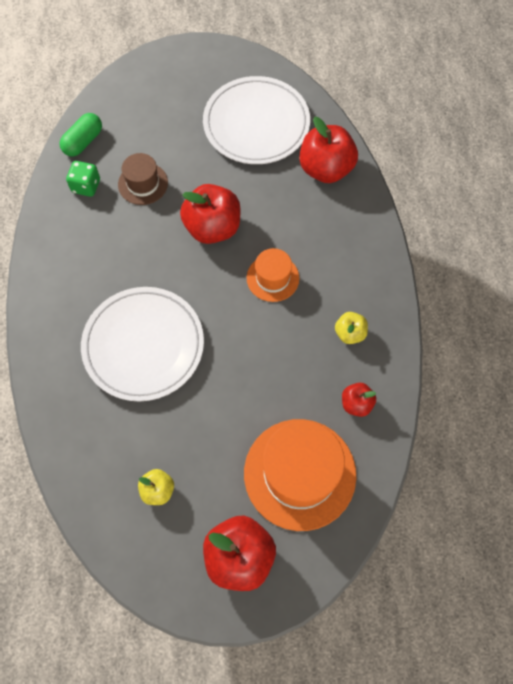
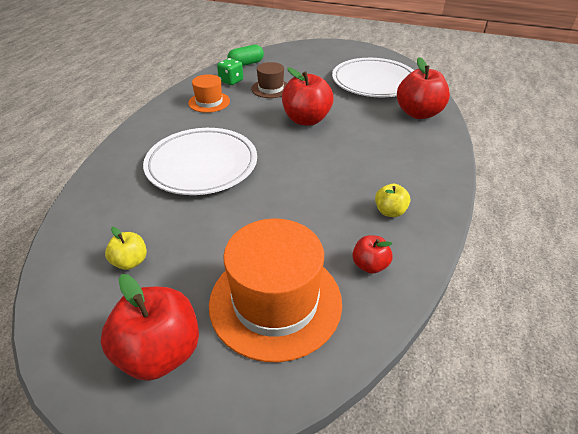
camera: 25 degrees right, 25 degrees down
orange hat [247,248,299,302] -> orange hat moved to [188,74,230,113]

